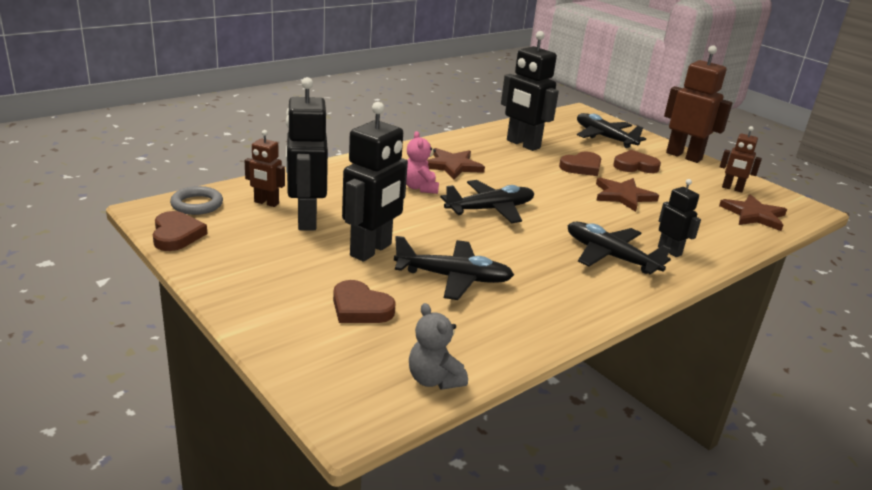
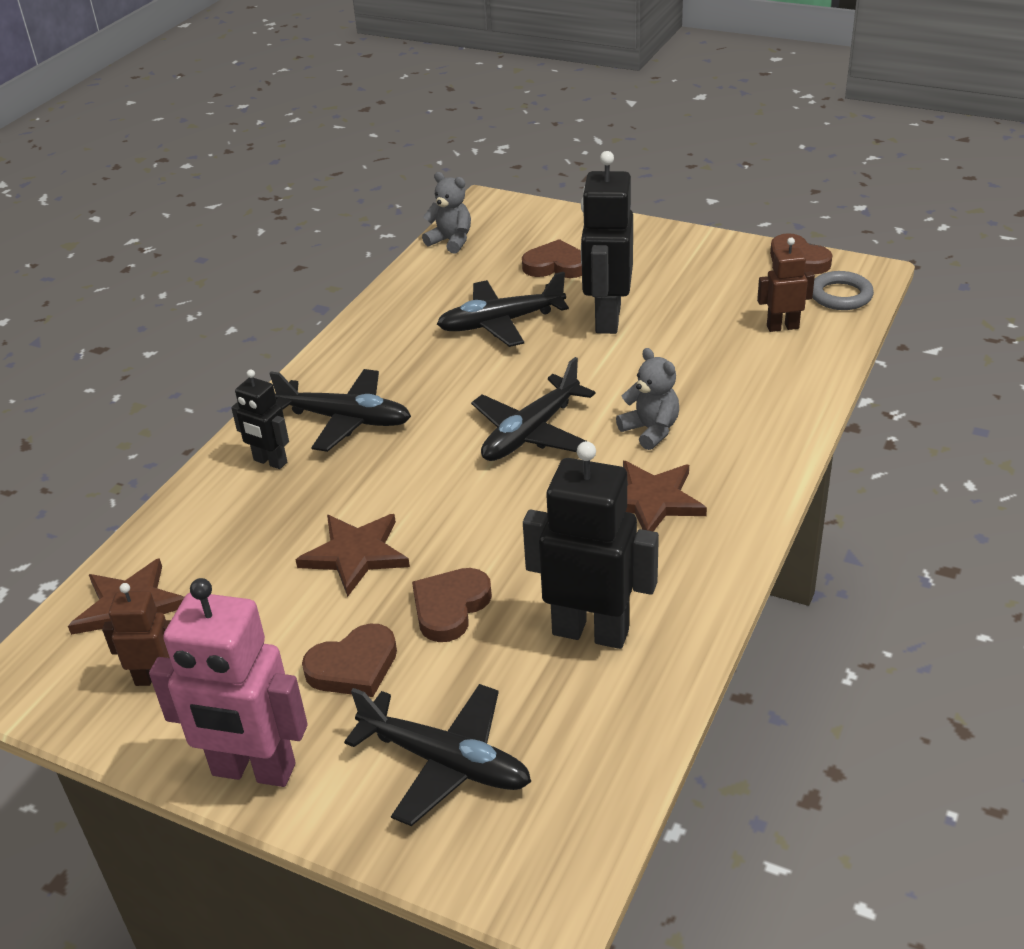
camera: 160 degrees right, 10 degrees up
black robot [286,77,328,230] -> none
pink teddy bear [406,131,439,194] -> grey teddy bear [616,348,679,450]
brown robot [664,45,732,163] -> pink robot [149,578,308,787]

